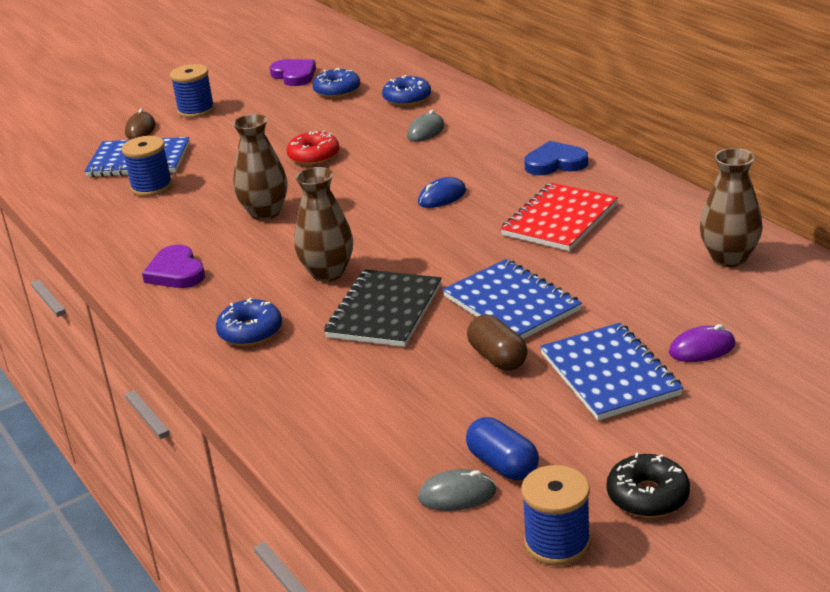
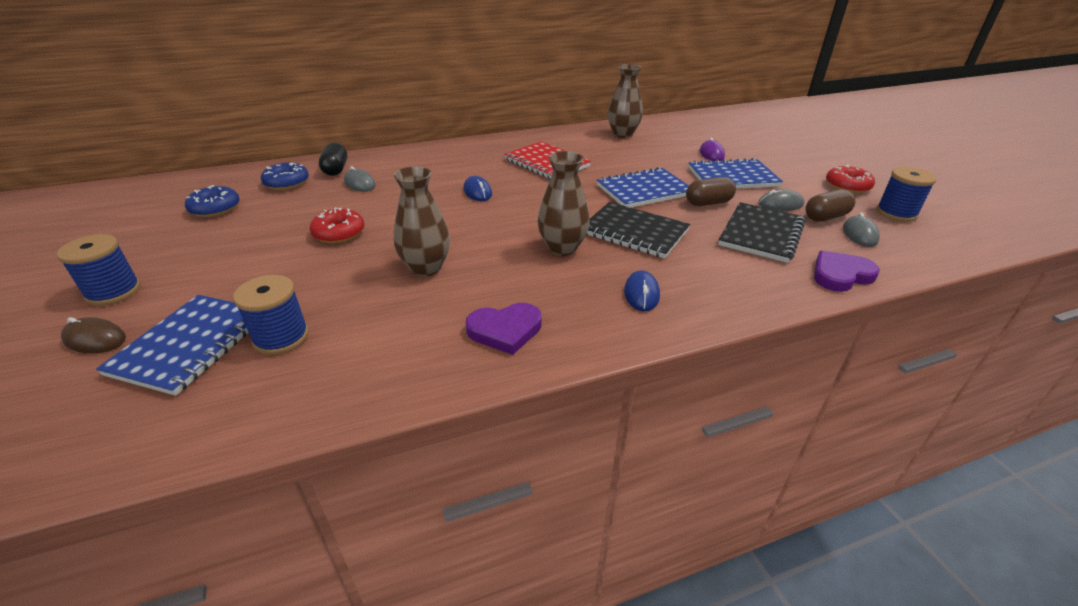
camera: 80 degrees left, 5 degrees up
blue donut [216,298,282,346] -> blue mouse [624,270,660,311]
purple heart [270,59,316,86] -> purple heart moved to [814,251,880,292]
blue capsule [466,417,539,480] -> brown capsule [805,189,856,222]
blue heart [524,141,588,175] -> none
black donut [607,453,690,517] -> red donut [826,165,875,193]
none -> black capsule [319,143,347,176]
none -> black notebook [718,202,805,263]
none -> grey mouse [758,189,804,211]

